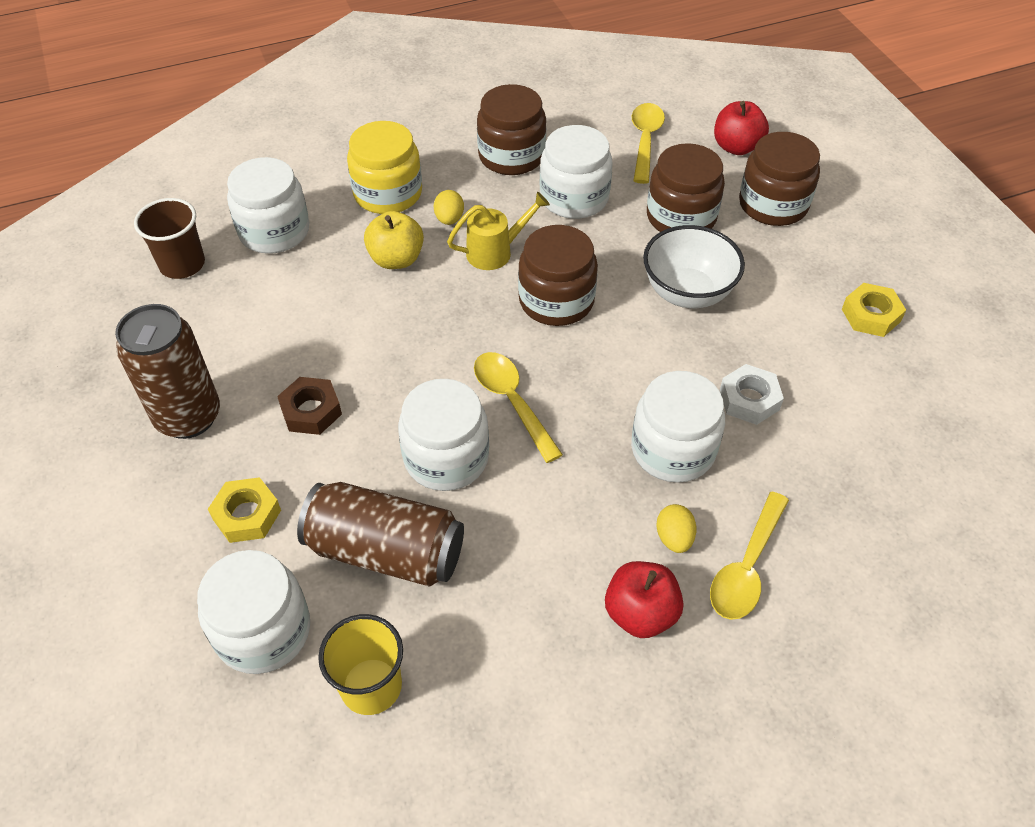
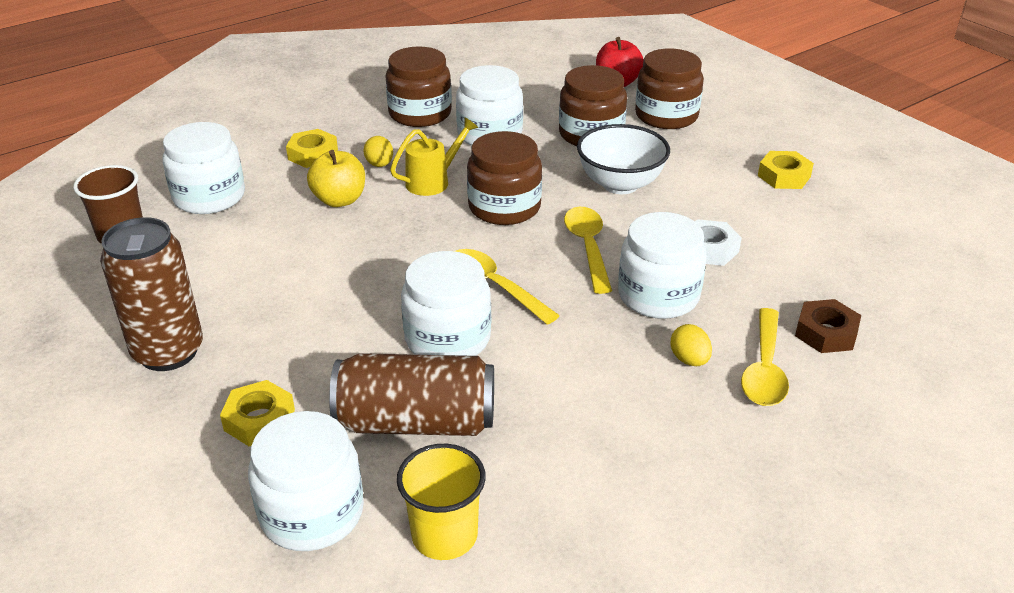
camera: 15 degrees left, 15 degrees down
brown nut [277,377,342,435] -> brown nut moved to [795,299,861,353]
yellow jar [347,121,422,214] -> yellow nut [286,129,338,168]
red apple [605,561,684,638] -> none
yellow spoon [632,103,665,184] -> yellow spoon moved to [564,207,612,294]

